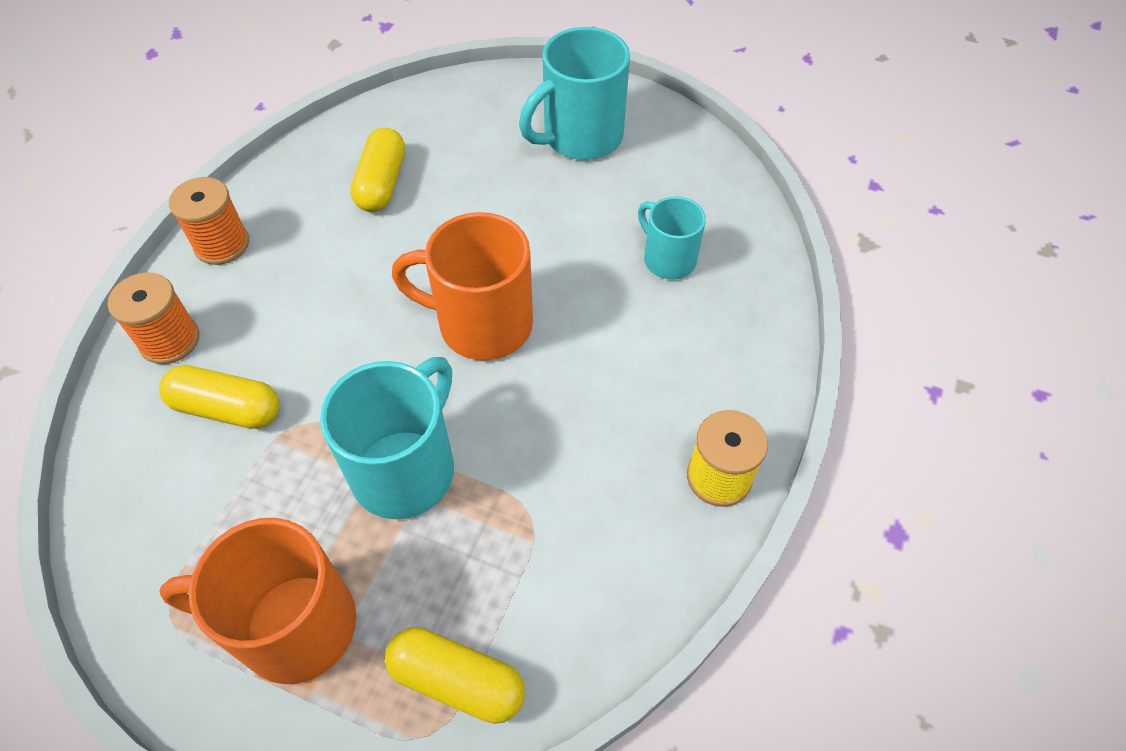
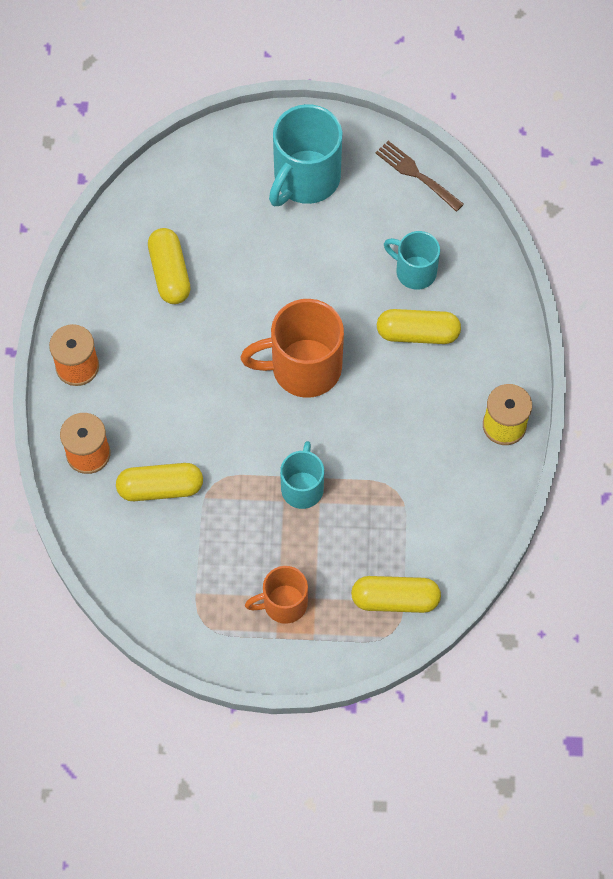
camera: 20 degrees left, 10 degrees up
orange mug [159,518,356,684] -> orange mug [245,566,308,624], size x0.60
turquoise mug [320,357,454,519] -> turquoise mug [280,441,324,509], size x0.60
none -> brown fork [376,141,464,212]
none -> yellow capsule [377,309,461,344]

